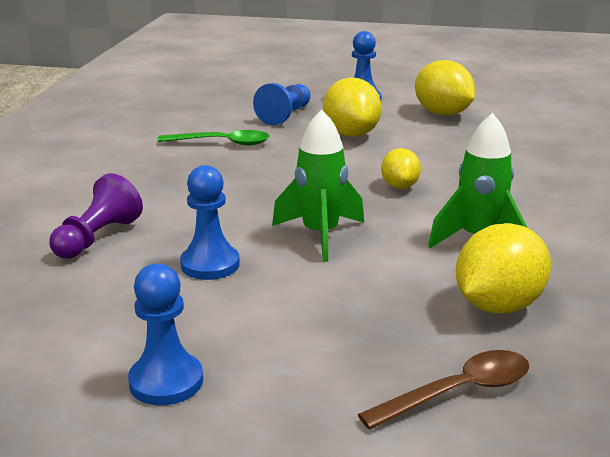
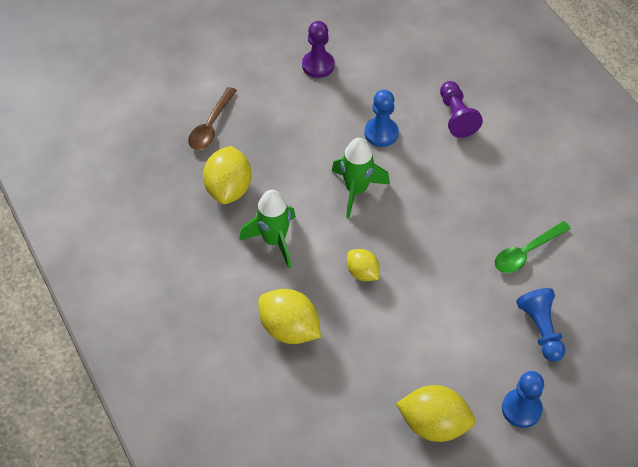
camera: 140 degrees right, 30 degrees up
blue pawn [128,263,203,405] -> purple pawn [302,21,335,78]
yellow lemon [323,77,382,137] -> yellow lemon moved to [258,289,321,344]

